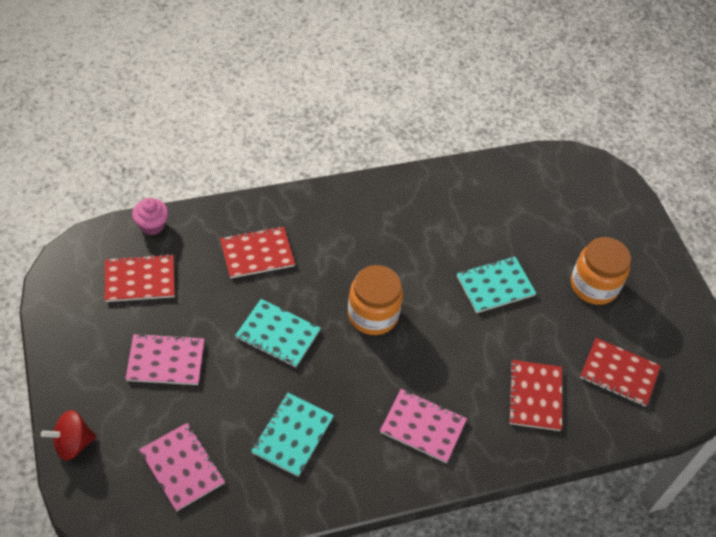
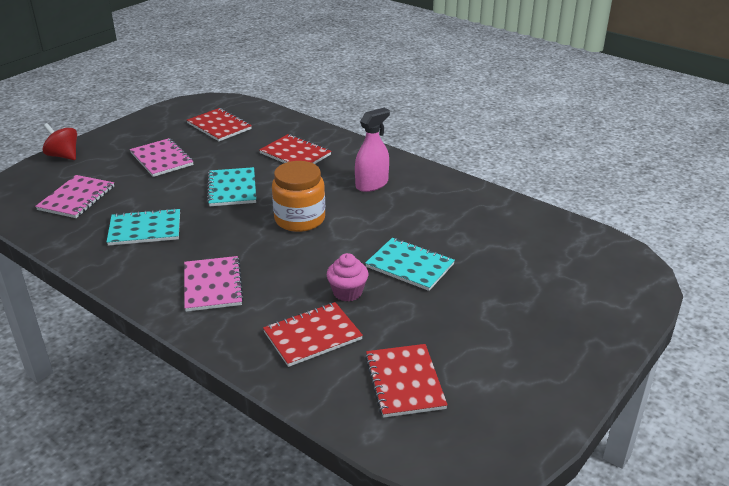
camera: 60 degrees right, 20 degrees down
pink cupcake [132,198,168,235] -> pink cupcake moved to [327,253,368,301]
orange jar [571,237,631,305] -> none
none -> pink spray bottle [355,108,390,192]

